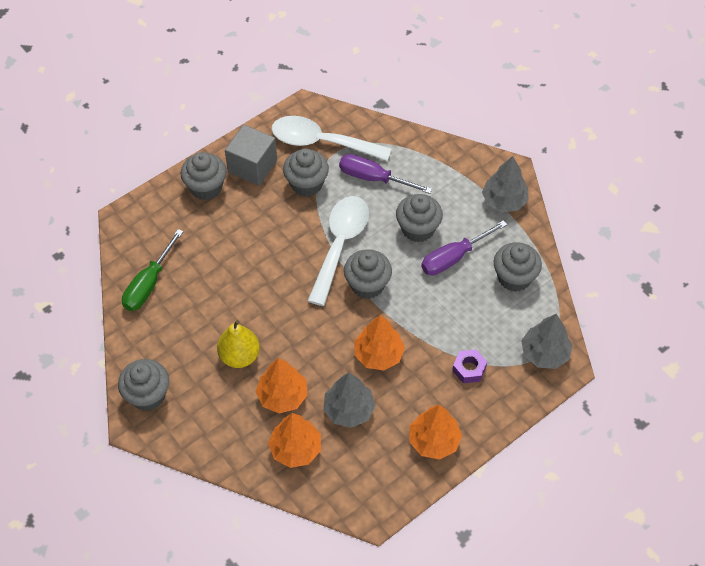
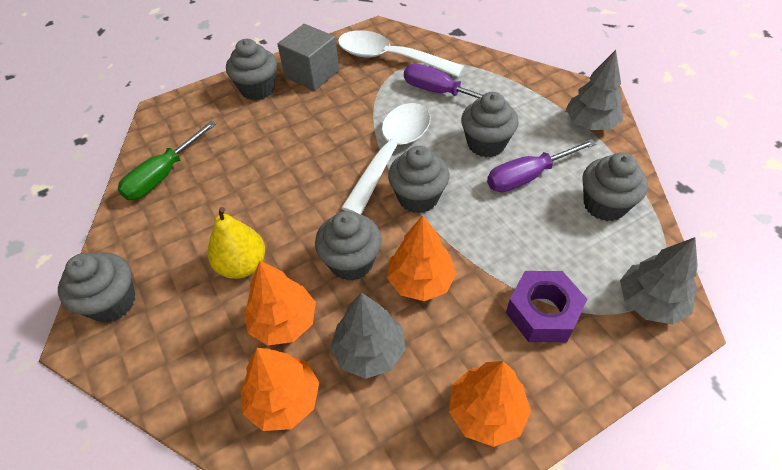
camera: 10 degrees right, 5 degrees down
grey cupcake [283,148,329,197] -> grey cupcake moved to [315,211,382,281]
purple nut [452,350,487,383] -> purple nut [506,271,587,342], size x1.56

